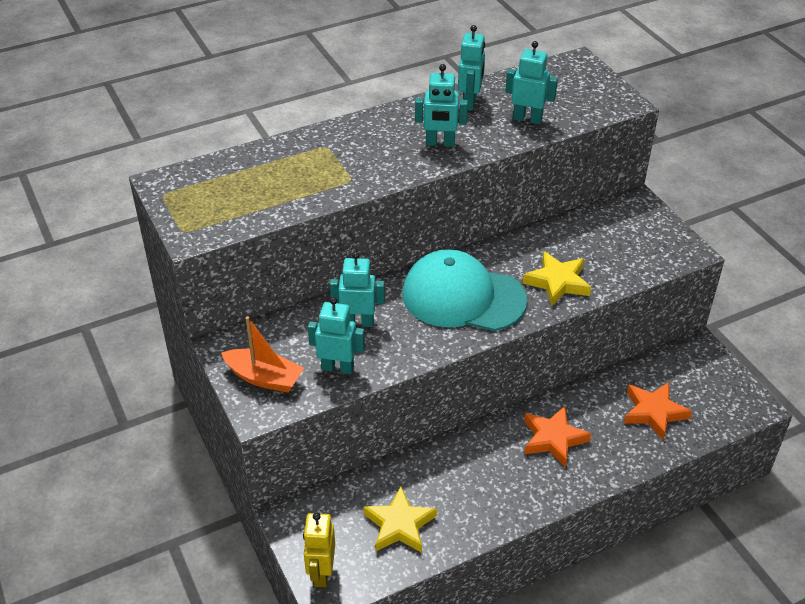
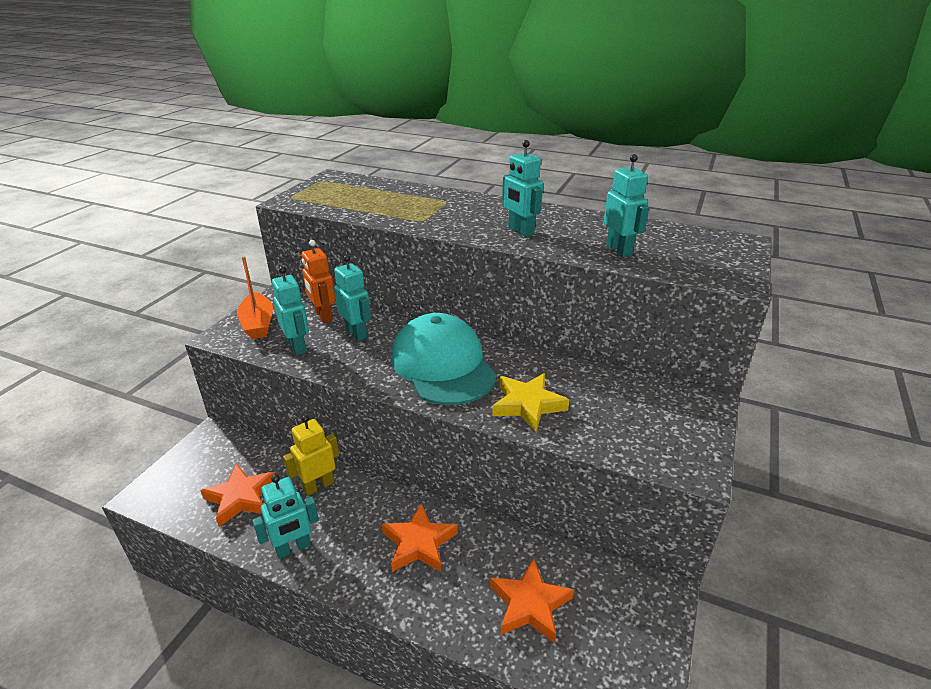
camera: 50 degrees right, 10 degrees down
yellow robot [303,512,335,587] -> yellow robot moved to [283,415,339,496]
yellow star [363,486,437,553] -> orange star [200,463,275,527]
turquoise robot [458,25,485,111] -> turquoise robot moved to [252,475,319,559]
none -> orange robot [302,240,336,323]

